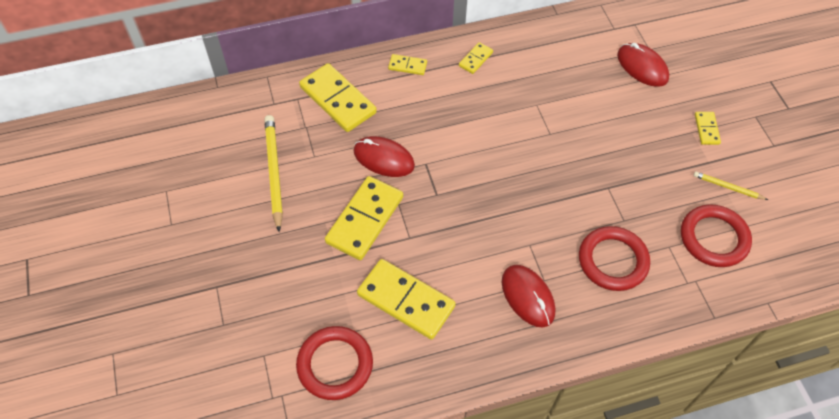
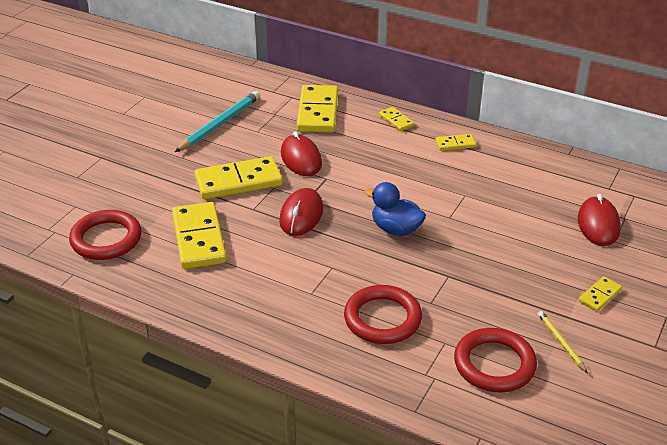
camera: 45 degrees right, 20 degrees down
yellow pencil [264,115,283,232] -> turquoise pencil [175,91,260,152]
red mouse [502,265,555,327] -> red mouse moved to [279,188,323,236]
none -> blue duck [365,182,426,236]

